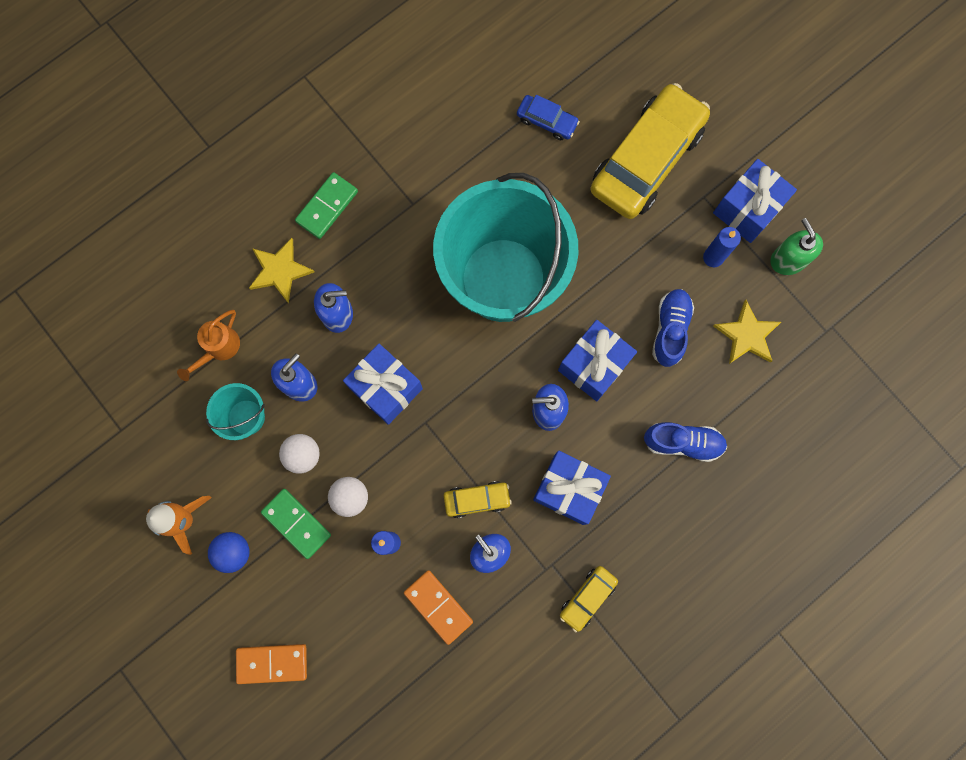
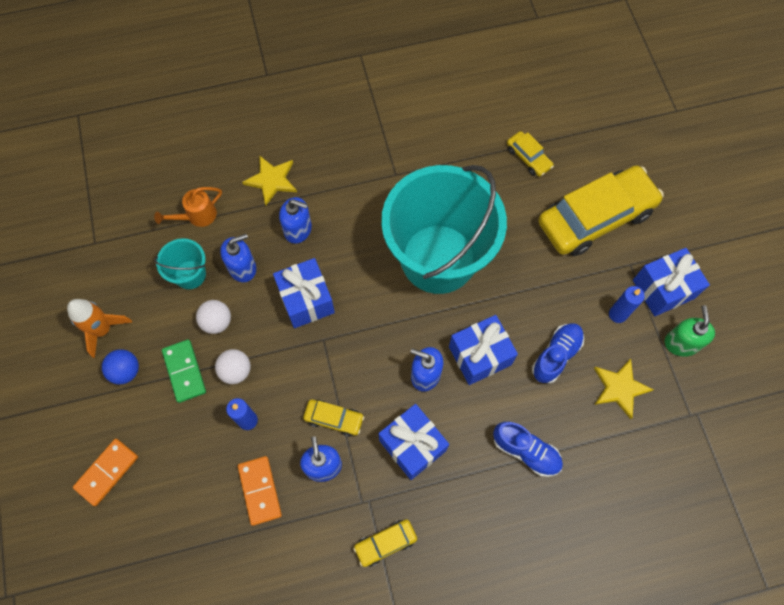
camera: 25 degrees right, 10 degrees down
orange domino [236,644,307,684] -> orange domino turned 75 degrees counterclockwise [73,439,138,506]
green domino [295,172,358,239] -> none
blue car [517,95,580,140] -> yellow car [507,131,554,177]

